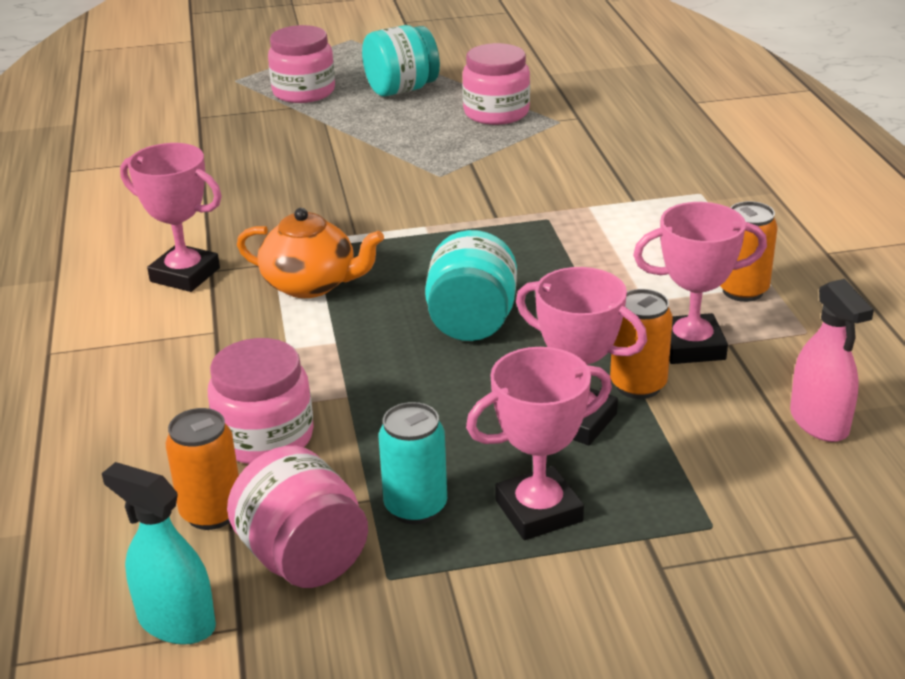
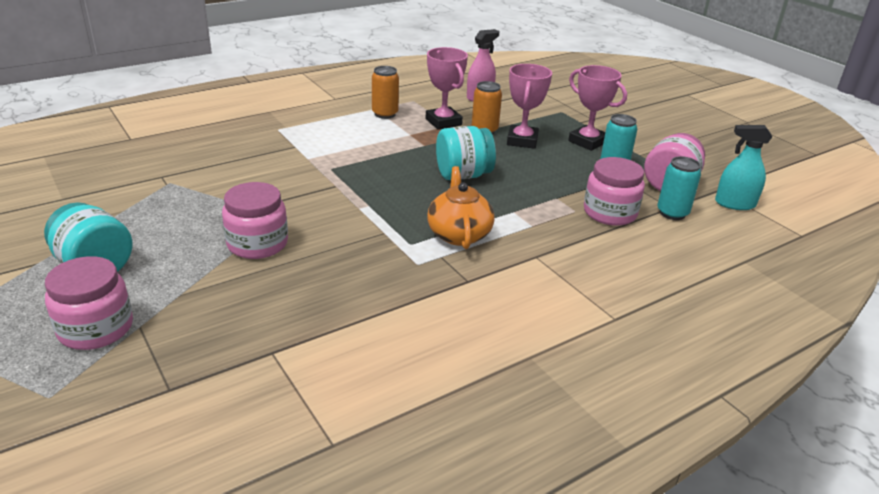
camera: 115 degrees left, 0 degrees up
turquoise spray bottle [102,462,216,645] -> turquoise spray bottle turned 90 degrees clockwise [715,125,772,210]
pink trophy [120,143,222,292] -> none
orange can [166,408,239,530] -> turquoise can [657,156,701,220]
pink jar [462,43,530,125] -> pink jar moved to [222,182,288,259]

